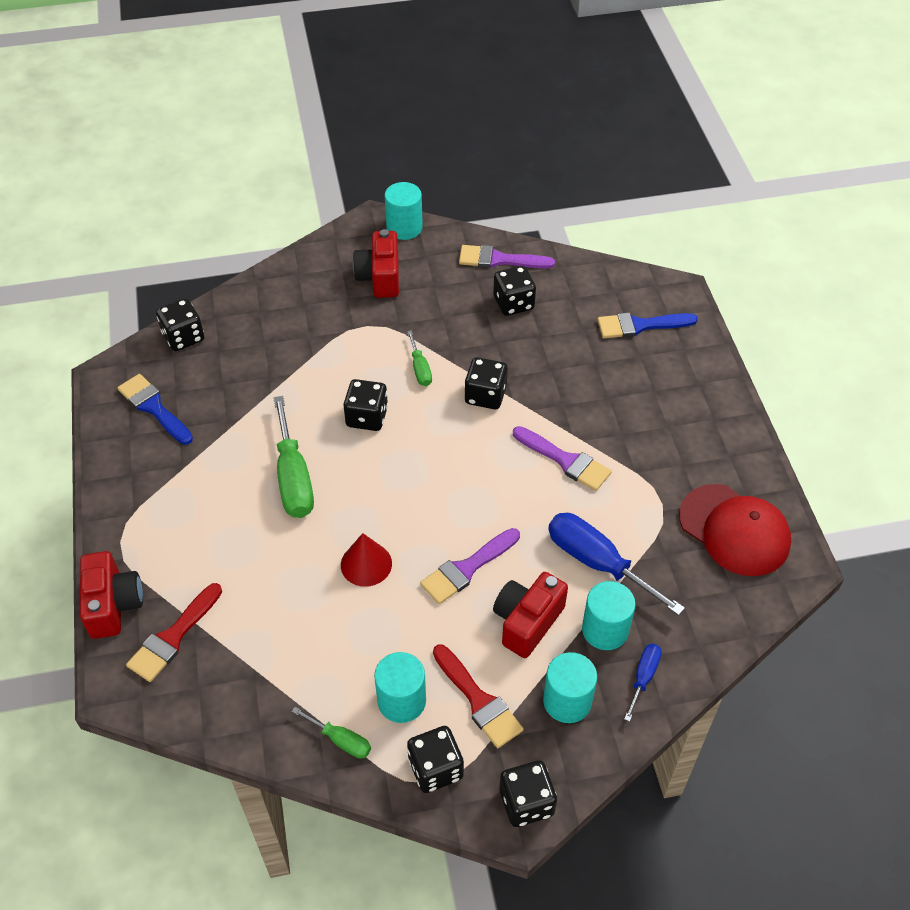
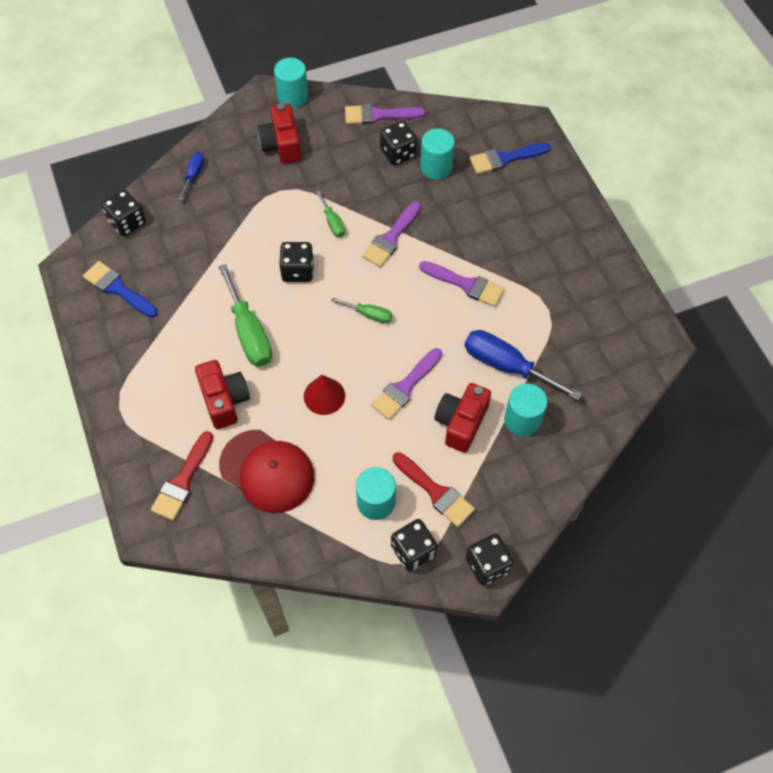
camera: 10 degrees left, 10 degrees up
red camera [80,551,143,639] -> red camera moved to [195,360,250,429]
green screwdriver [292,707,371,759] -> green screwdriver moved to [331,298,392,323]
black dice [465,357,508,409] -> purple brush [362,202,421,267]
turquoise cylinder [543,652,597,723] -> turquoise cylinder moved to [420,128,455,180]
blue screwdriver [624,644,662,722] -> blue screwdriver moved to [178,152,204,200]
red cap [679,484,791,576] -> red cap moved to [219,430,314,513]

